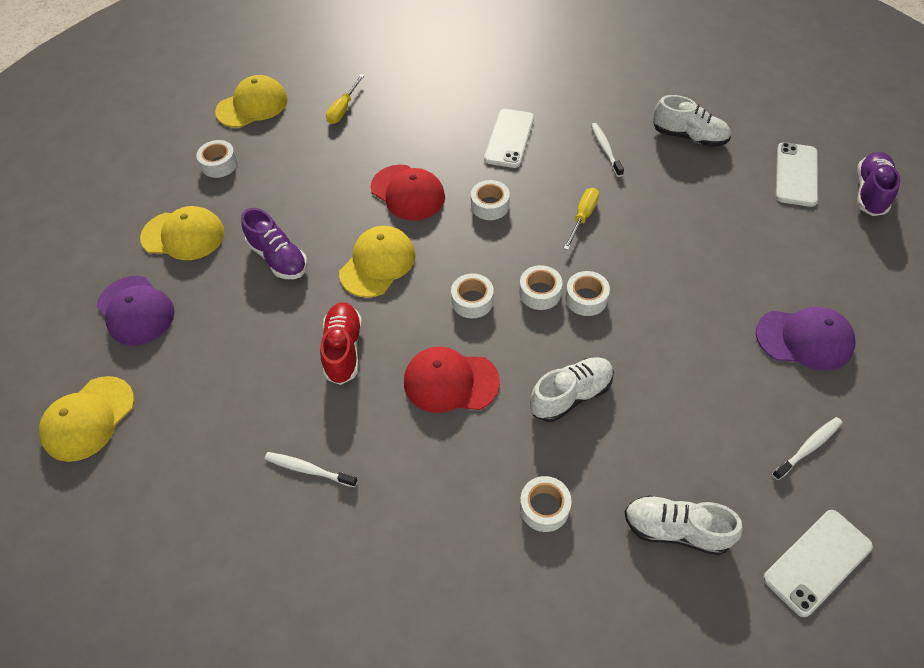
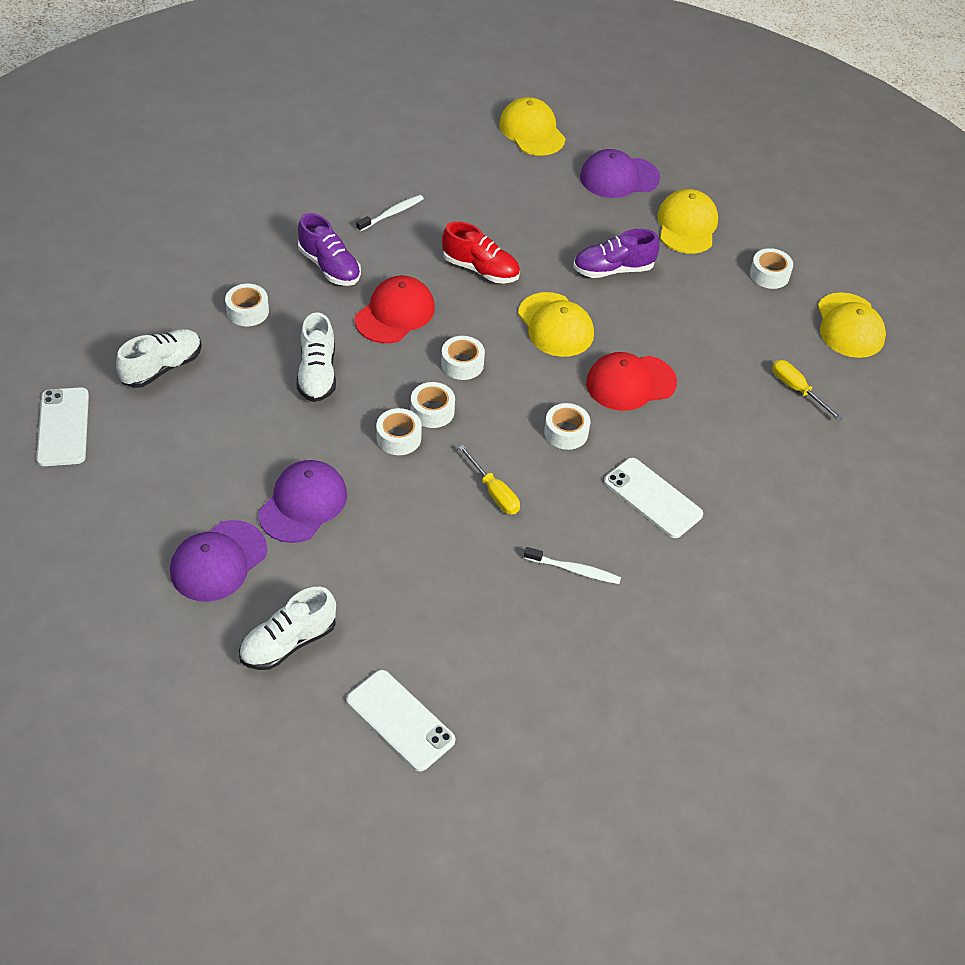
camera: 115 degrees right, 5 degrees down
yellow cap [140,206,225,260] -> yellow cap turned 150 degrees clockwise [657,189,718,254]
white shoe [653,95,731,147] -> white shoe moved to [239,587,336,670]
white toothbrush [772,417,843,480] -> none
purple shoe [857,152,901,216] -> purple shoe moved to [298,213,361,286]
none -> purple cap [258,460,347,543]

